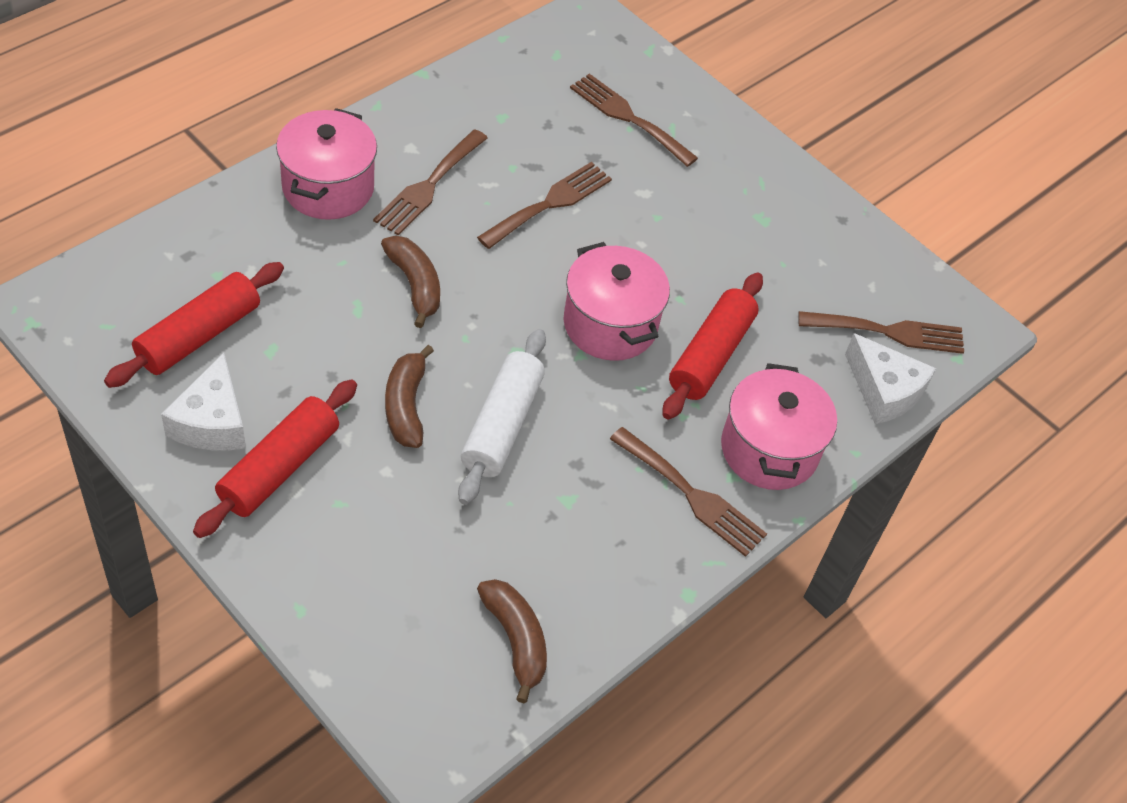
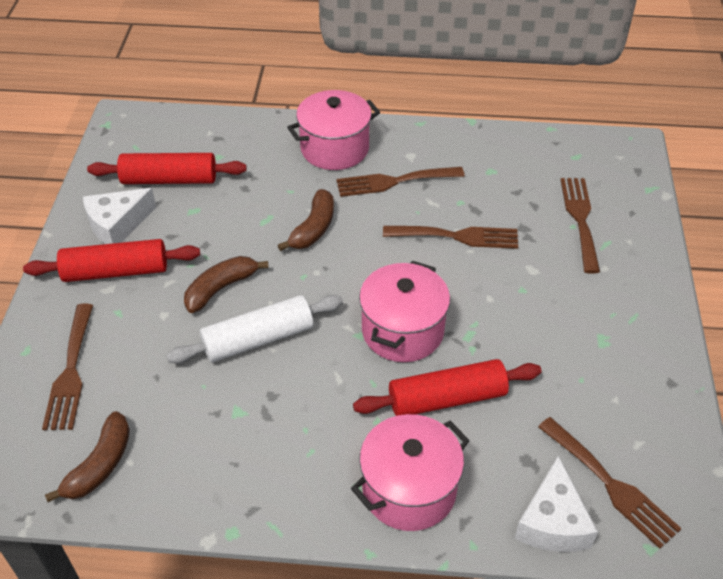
camera: 55 degrees right, 5 degrees down
brown fork [610,427,767,557] -> brown fork moved to [42,304,93,430]

